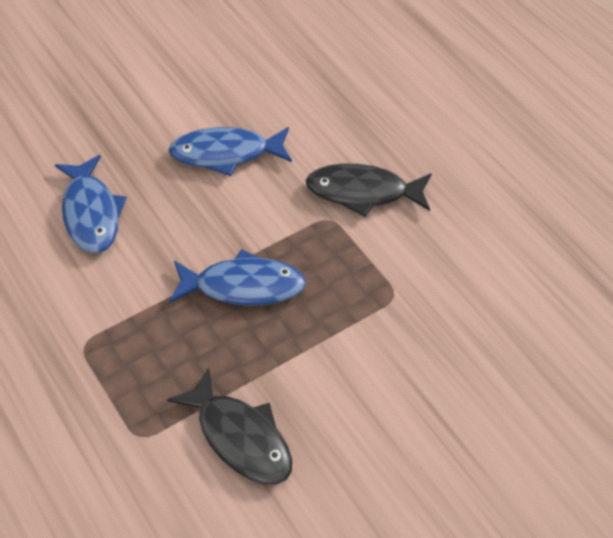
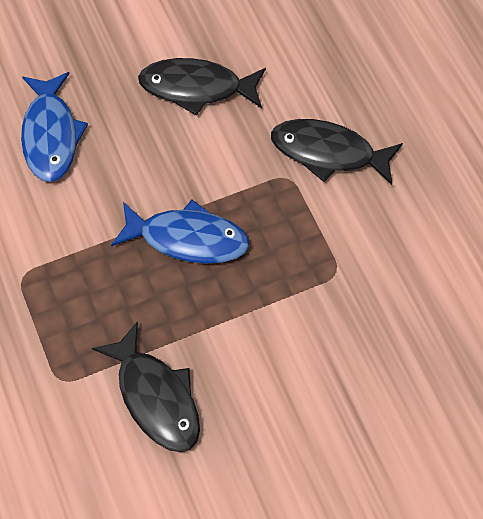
camera: 10 degrees right, 10 degrees up
blue fish [169,127,292,176] -> black fish [138,58,266,116]

